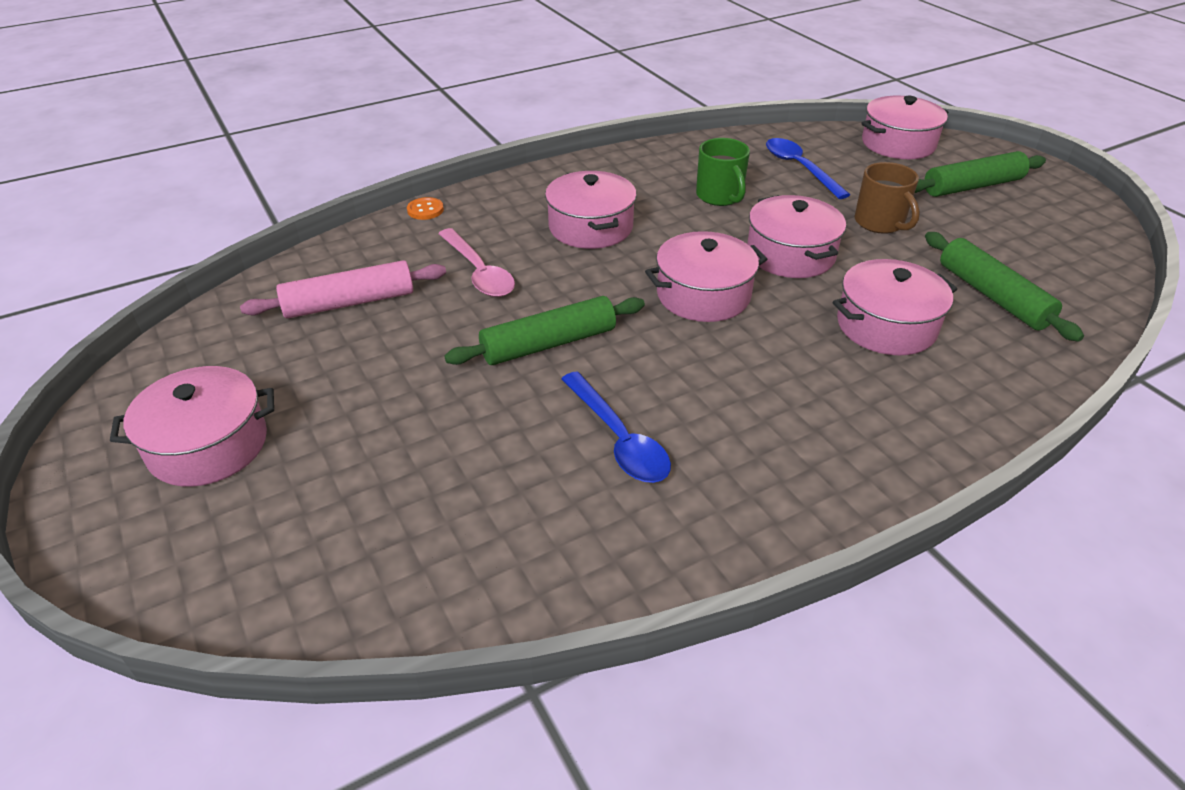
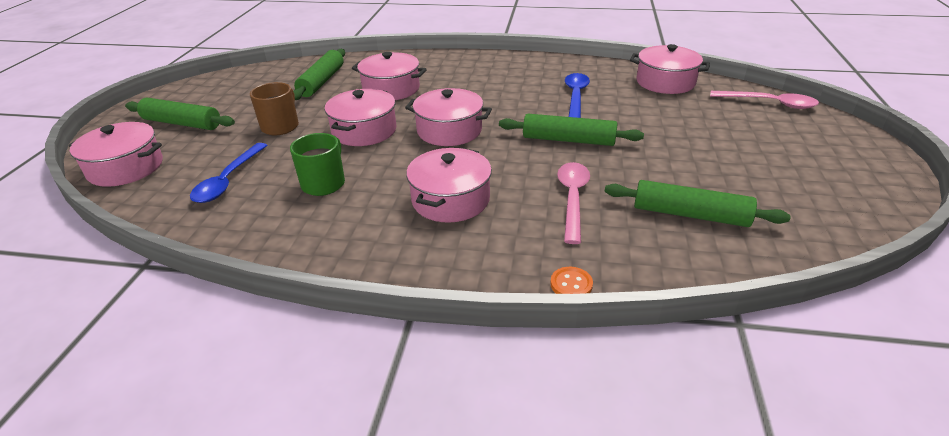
camera: 140 degrees left, 5 degrees down
pink pot [110,366,274,487] -> pink pot moved to [630,44,710,94]
pink rolling pin [240,260,446,318] -> green rolling pin [604,180,791,227]
none -> pink spoon [710,91,819,109]

